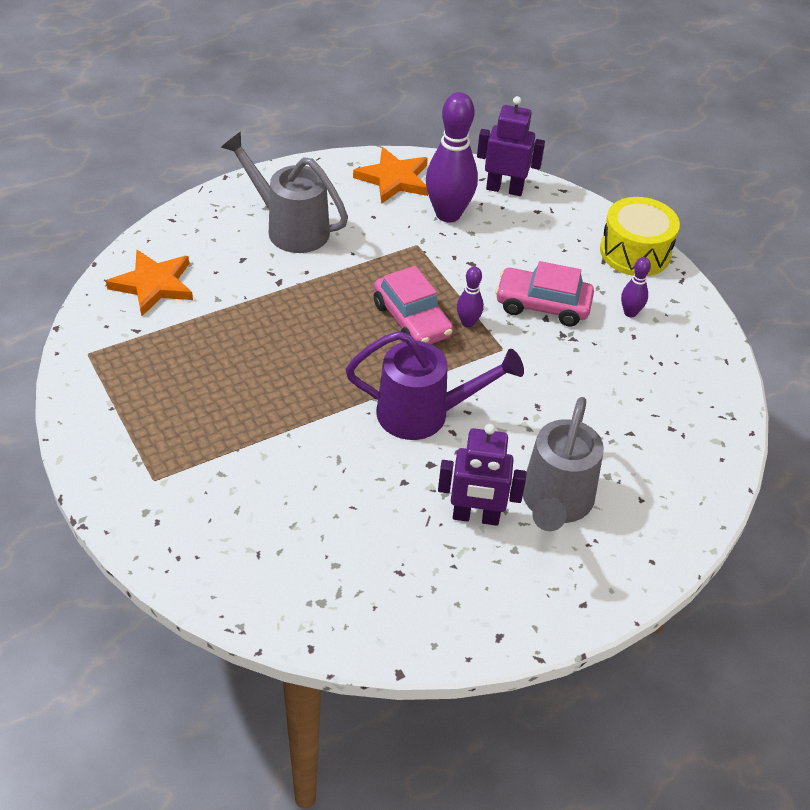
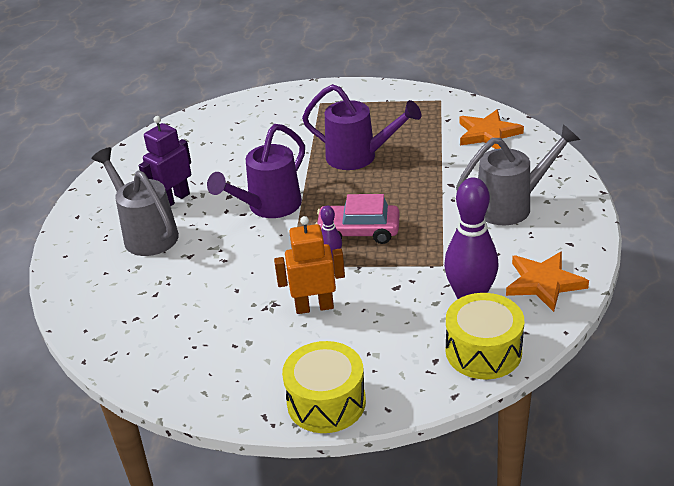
camera: 130 degrees right, 10 degrees down
purple robot [477,96,545,196] -> yellow drum [446,293,524,380]
pink car [495,261,594,327] -> orange robot [274,216,345,314]
purple bowling pin [621,257,651,317] -> none
none -> purple watering can [302,84,421,170]

